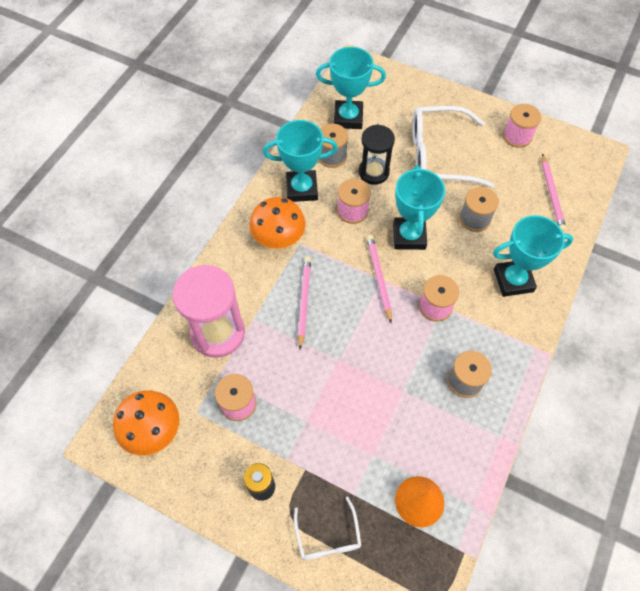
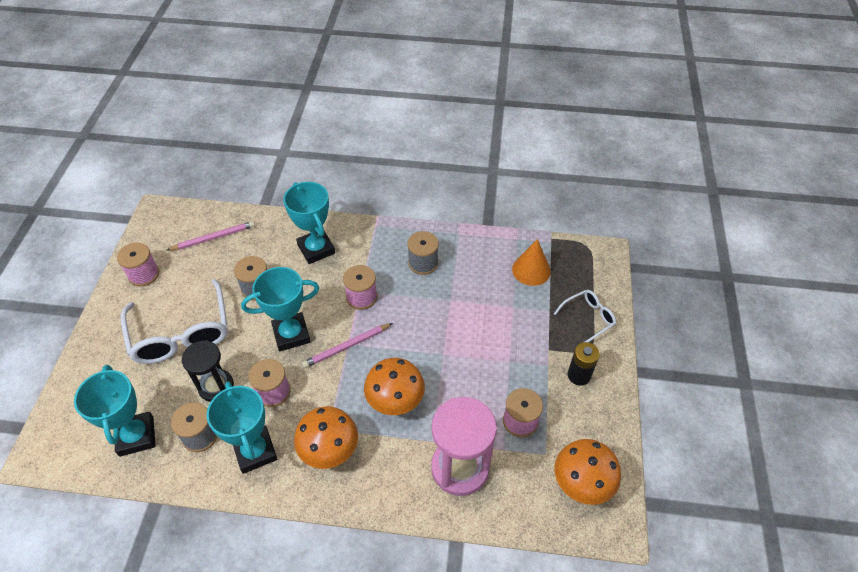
camera: 110 degrees left, 10 degrees down
pink pencil [298,257,311,349] -> orange mushroom [364,358,425,415]

